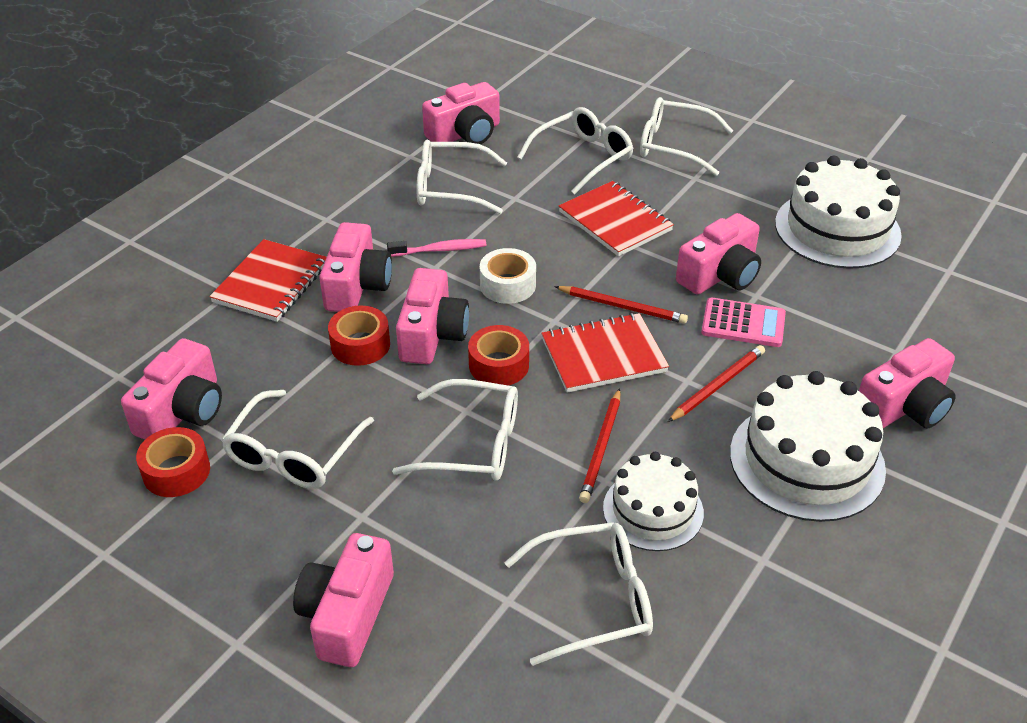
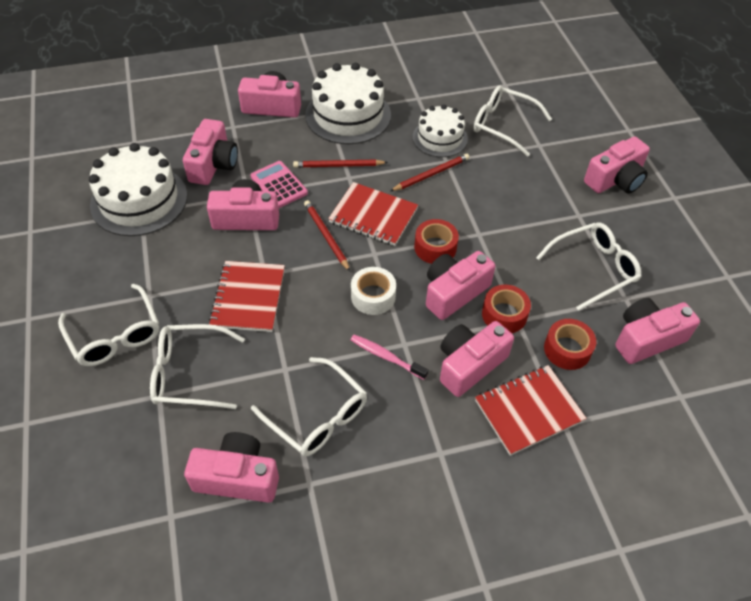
camera: 140 degrees left, 10 degrees up
red tape [136,427,210,497] -> red tape moved to [544,319,596,370]
white glasses [392,379,518,481] -> none
none -> pink camera [183,119,238,185]

